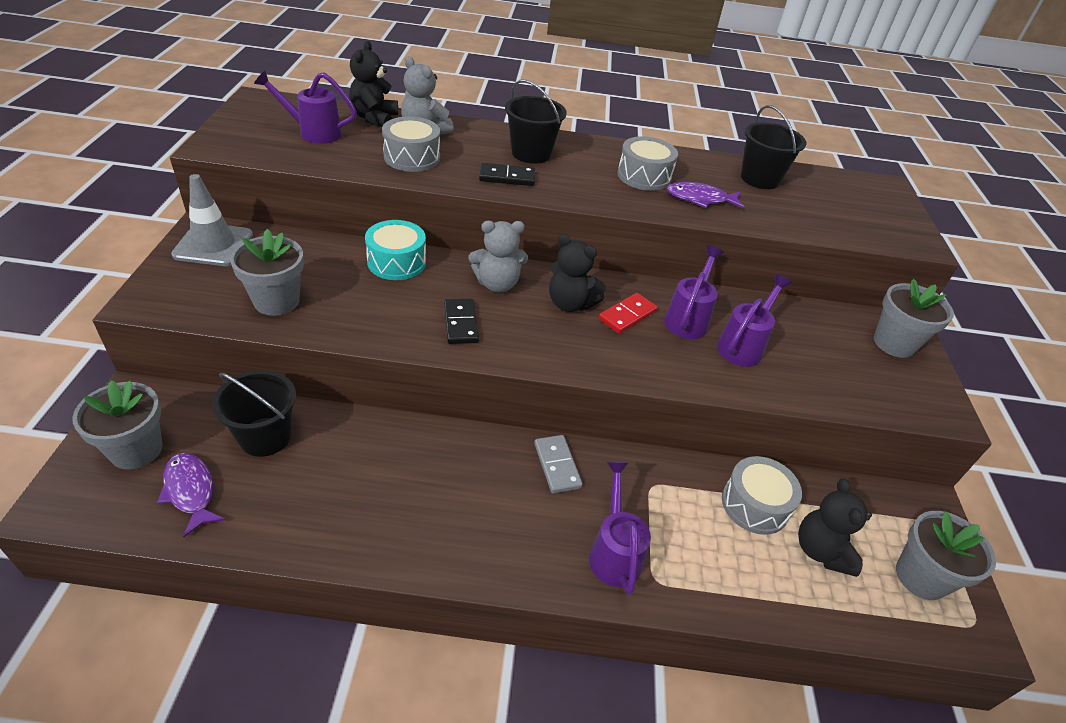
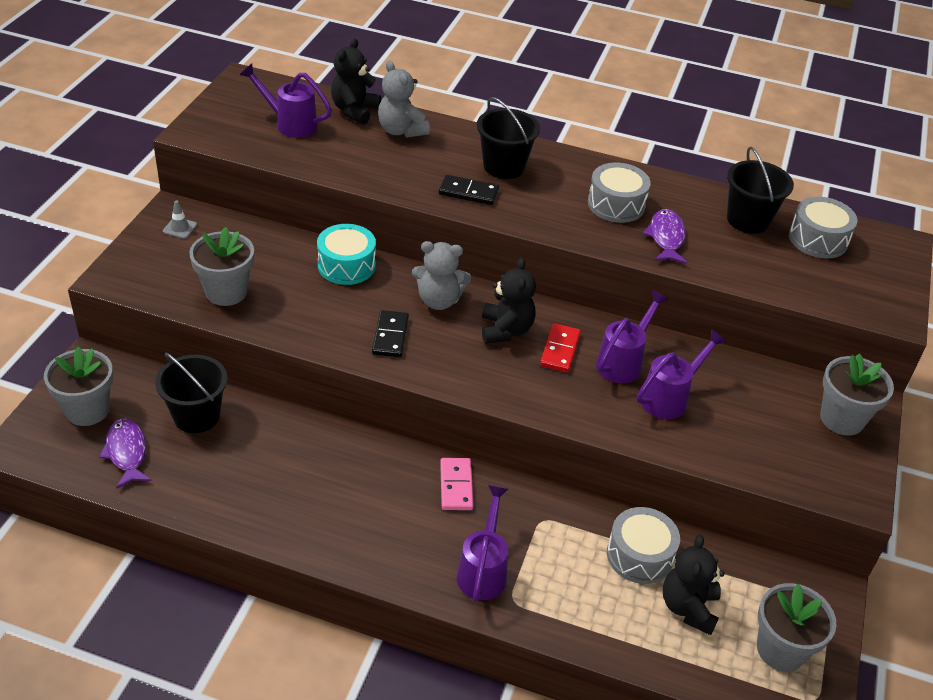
camera: 15 degrees right, 0 degrees up
grey traffic cone [171,174,253,266] -> grey traffic cone [163,200,197,239], size x0.45
grey drum [382,116,440,172] -> grey drum moved to [789,197,858,259]
grey domino [534,435,583,493] -> pink domino [440,458,474,510]
black teddy bear [549,234,606,312] -> black teddy bear turned 135 degrees counterclockwise [482,258,536,344]
red domino [599,293,657,334] -> red domino turned 45 degrees counterclockwise [540,323,581,372]
purple fish [667,182,744,209] -> purple fish turned 75 degrees clockwise [643,209,687,264]

